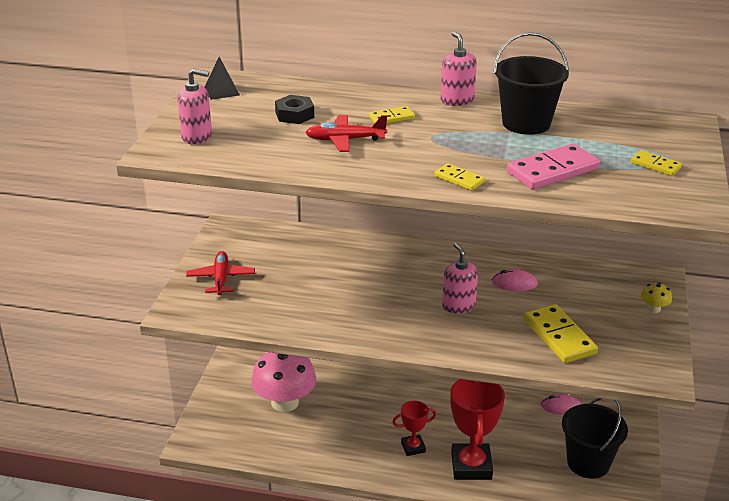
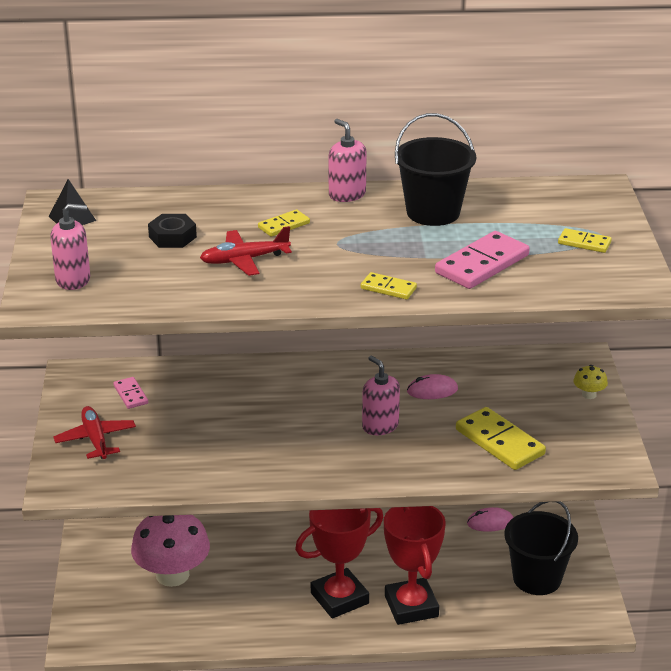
camera: 15 degrees left, 0 degrees up
red trophy [392,401,436,456] -> red trophy [295,508,383,618], size x1.86
none -> pink domino [113,377,148,409]

